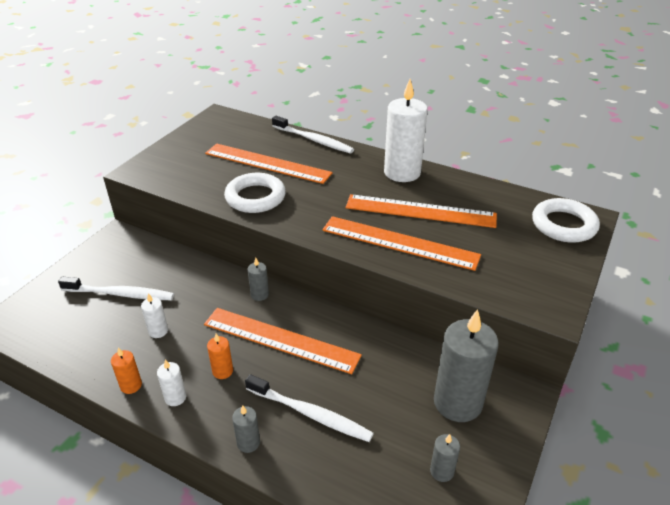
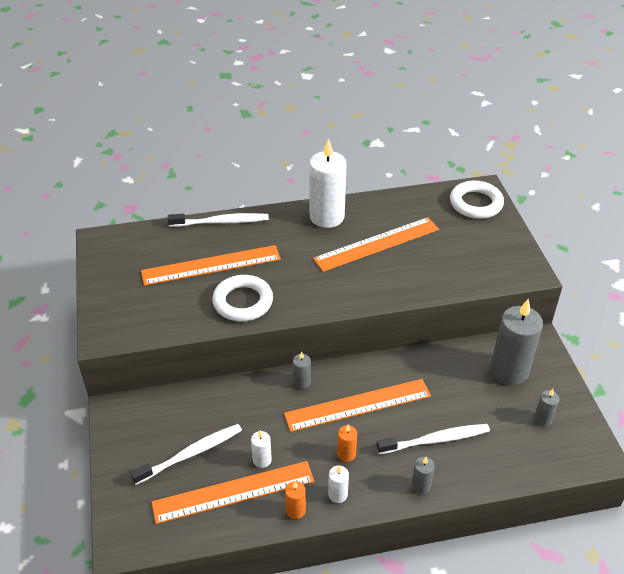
camera: 40 degrees left, 5 degrees up
orange ruler [322,216,481,271] -> orange ruler moved to [152,461,314,524]

